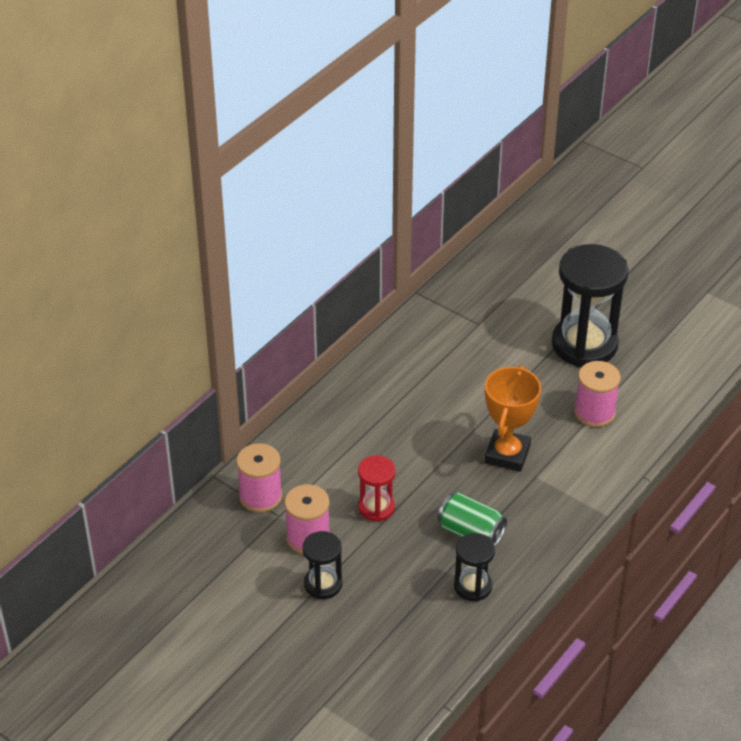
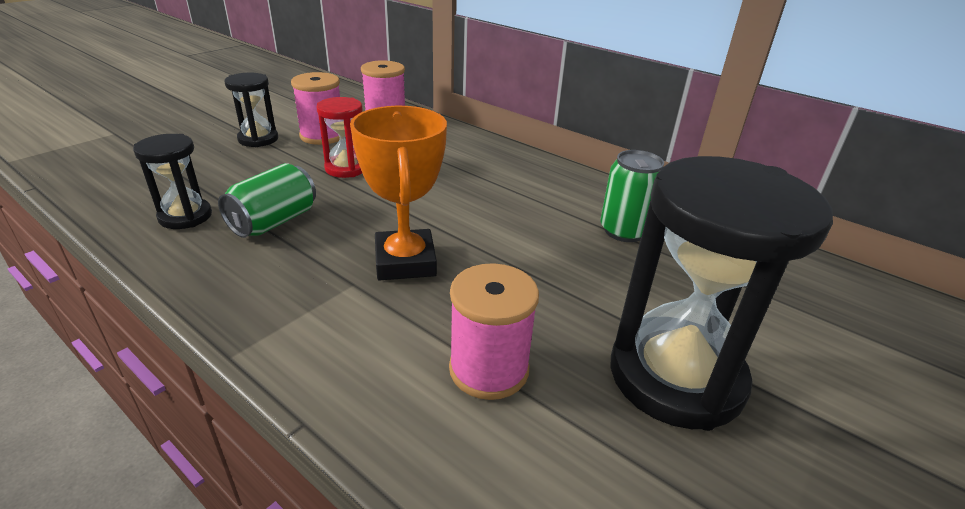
camera: 90 degrees right, 10 degrees down
orange trophy [485,365,541,472] -> orange trophy turned 60 degrees clockwise [350,106,447,280]
none -> green can [600,150,664,242]

